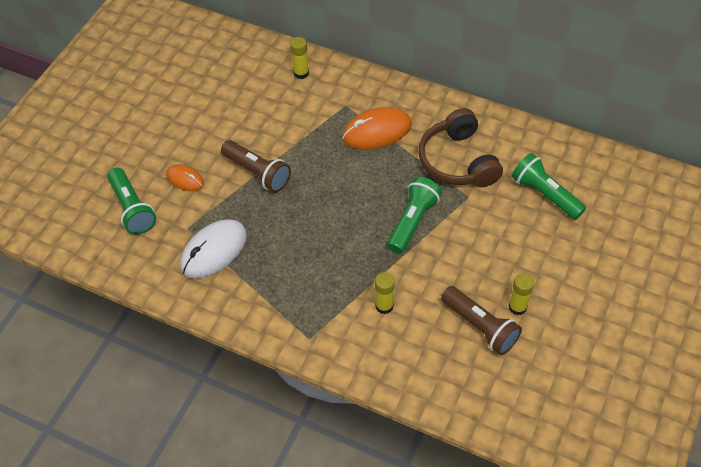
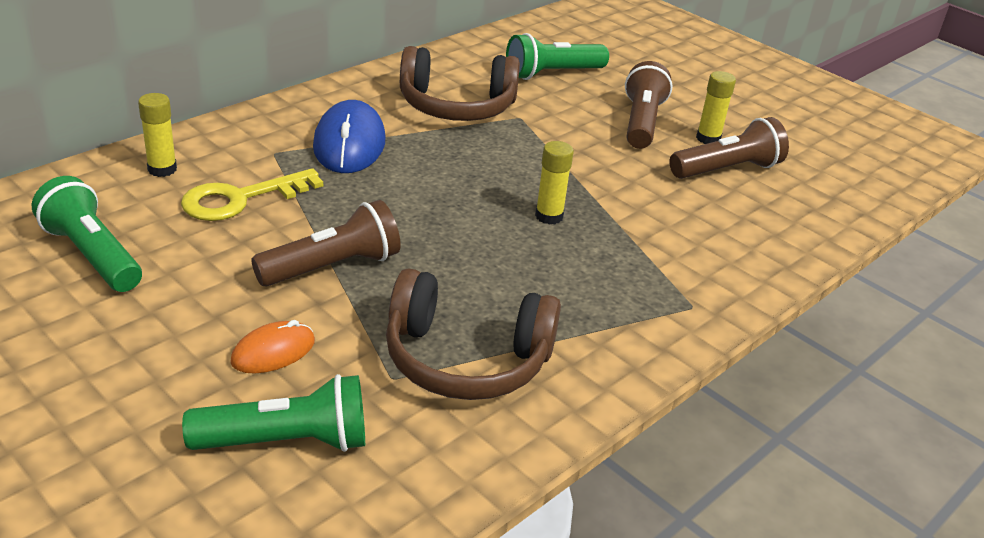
camera: 75 degrees left, 20 degrees down
white mouse [180,219,247,278] -> brown headphones [386,268,561,400]
orange mouse [342,107,412,149] -> blue mouse [313,100,386,173]
yellow glue stick [375,272,395,314] -> yellow glue stick moved to [535,141,574,225]
green flashlight [387,177,442,254] -> green flashlight moved to [32,176,142,292]
none -> yellow key [181,168,323,221]
none -> brown flashlight [625,61,672,149]

